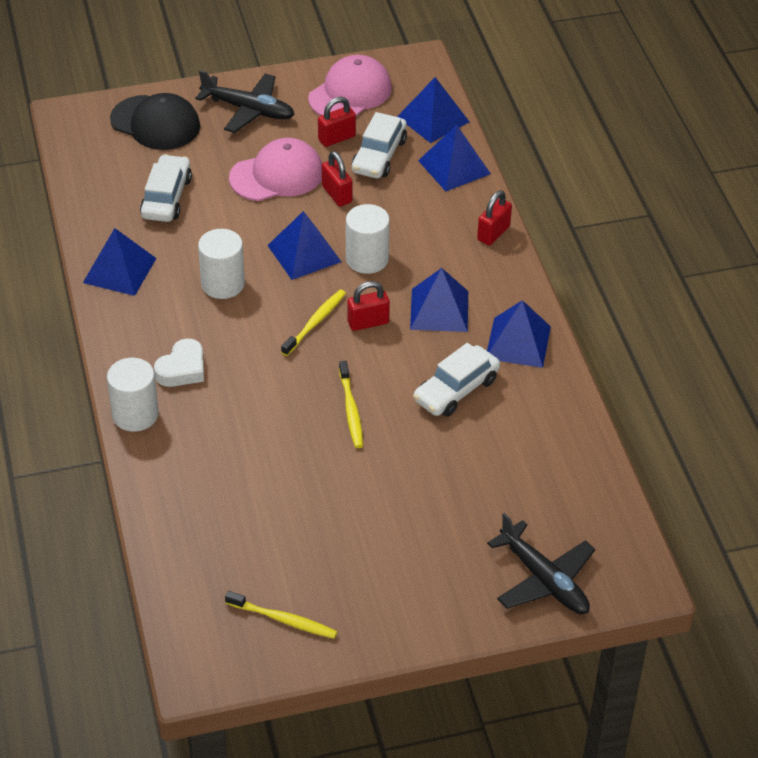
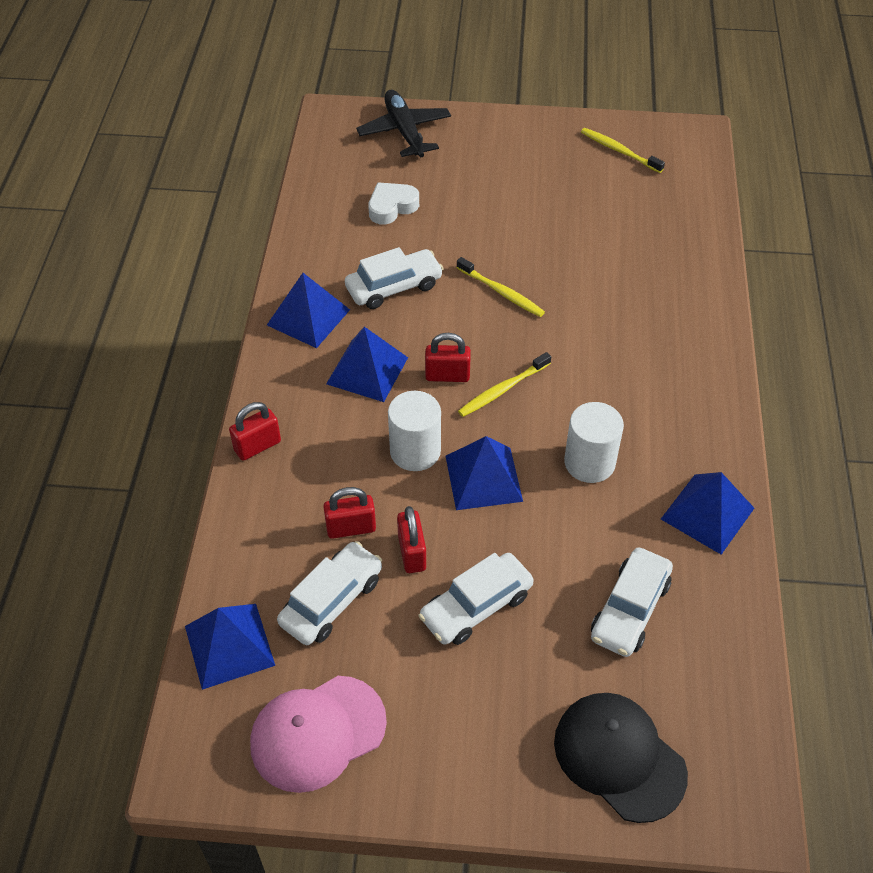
camera: 160 degrees left, 5 degrees up
white cylinder [107,358,159,432] -> none
white heart [154,339,204,387] -> white heart moved to [368,182,419,224]
black plane [195,70,295,133] -> none
pink cap [229,138,322,201] -> white car [418,553,534,645]
red padlock [318,97,356,147] -> red padlock moved to [323,487,376,539]
yellow toothbrush [339,361,363,448] -> yellow toothbrush turned 120 degrees clockwise [456,257,545,317]
blue pyramid [418,125,491,191] -> none

